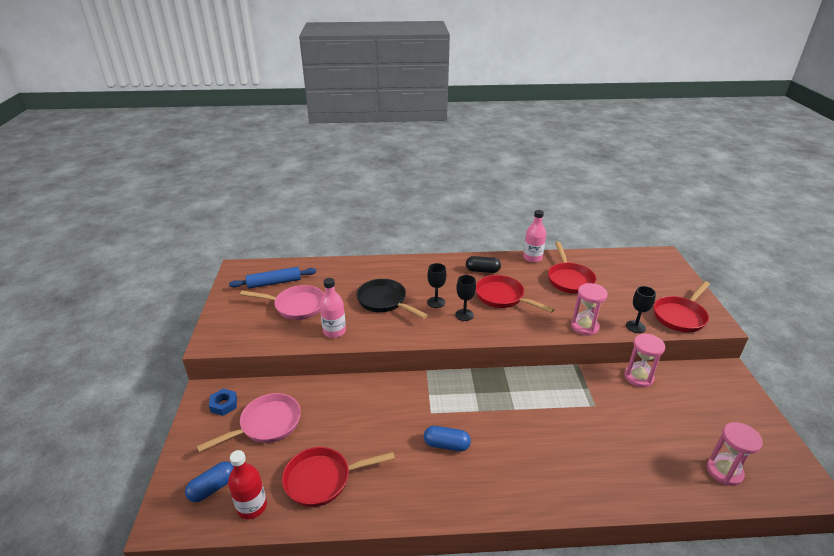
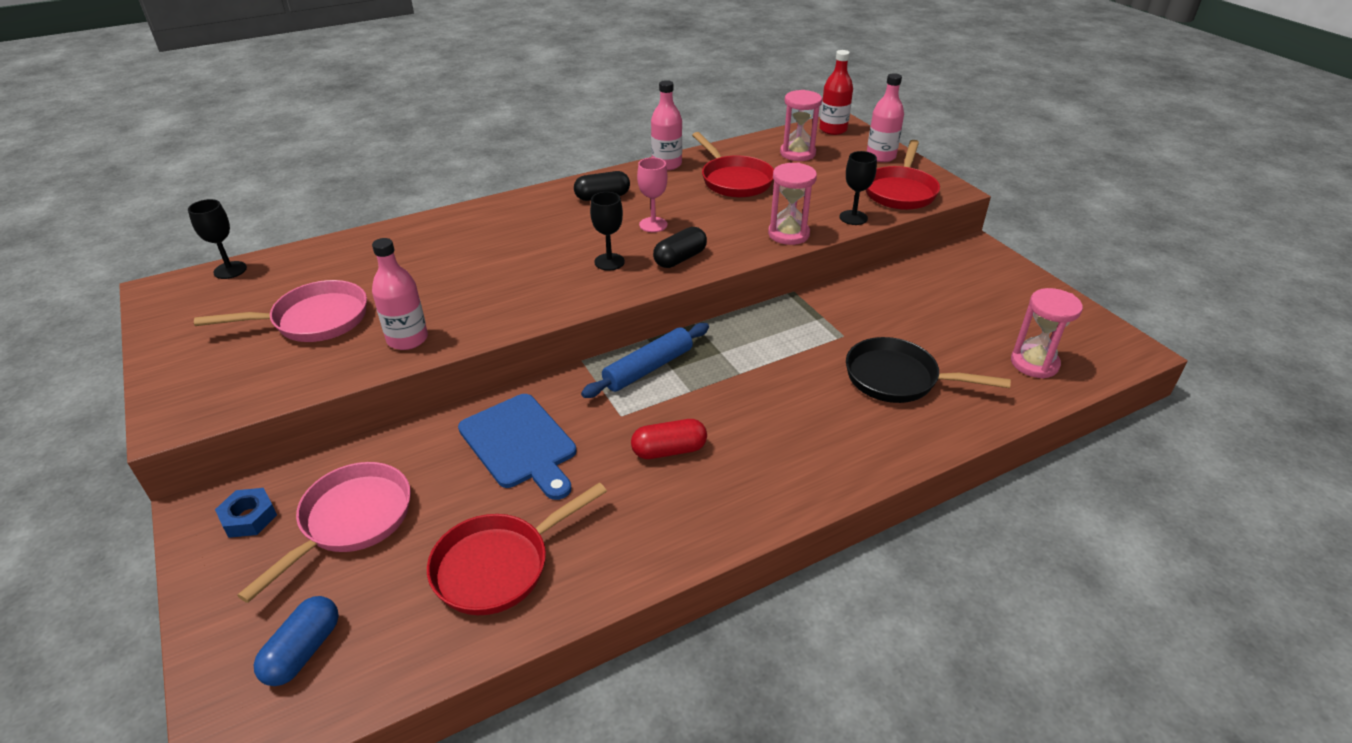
camera: 25 degrees left, 5 degrees up
red bottle [228,450,267,519] -> red bottle moved to [819,50,853,135]
blue rolling pin [229,267,316,289] -> blue rolling pin moved to [581,323,709,398]
black pan [356,279,428,319] -> black pan moved to [846,337,1011,403]
blue capsule [424,426,471,451] -> red capsule [631,419,707,459]
black goblet [427,263,446,308] -> black goblet moved to [188,199,247,279]
red pan [476,275,554,313] -> pink goblet [637,158,668,232]
pink hourglass [624,334,665,388] -> pink hourglass moved to [780,90,822,161]
none -> blue cutting board [458,394,576,500]
none -> black capsule [653,227,707,268]
none -> pink bottle [867,73,904,162]

